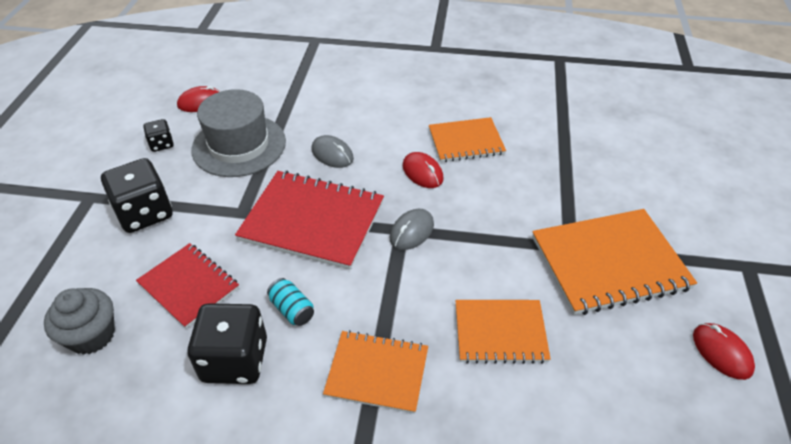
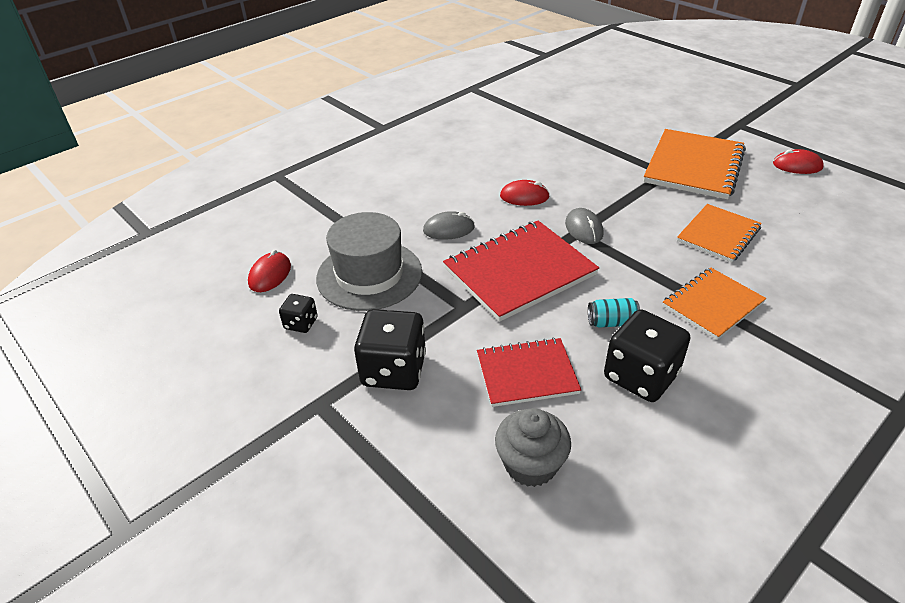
camera: 50 degrees left, 5 degrees down
orange notebook [429,117,506,162] -> none

